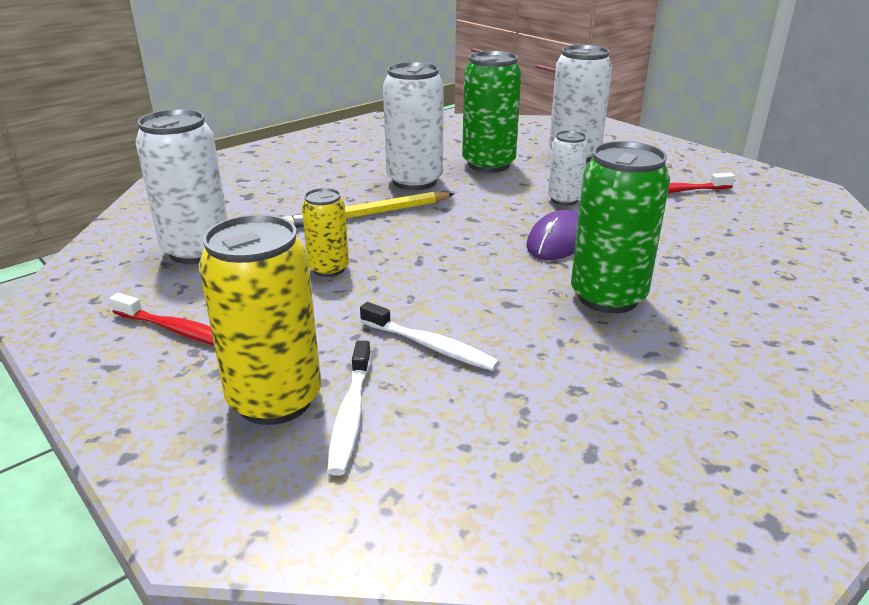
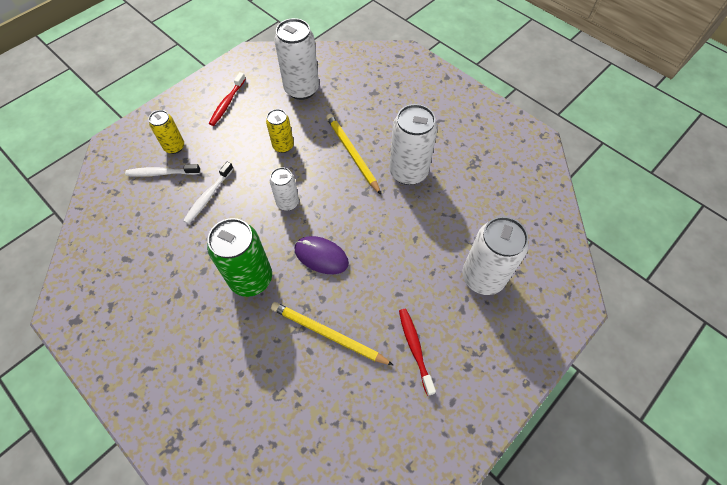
camera: 85 degrees right, 30 degrees up
yellow can [199,214,321,425] -> yellow can [149,110,184,154], size x0.57
green can [462,51,521,173] -> none
white can [548,130,588,205] -> white can moved to [270,167,299,211]
none -> yellow pencil [271,302,394,366]

